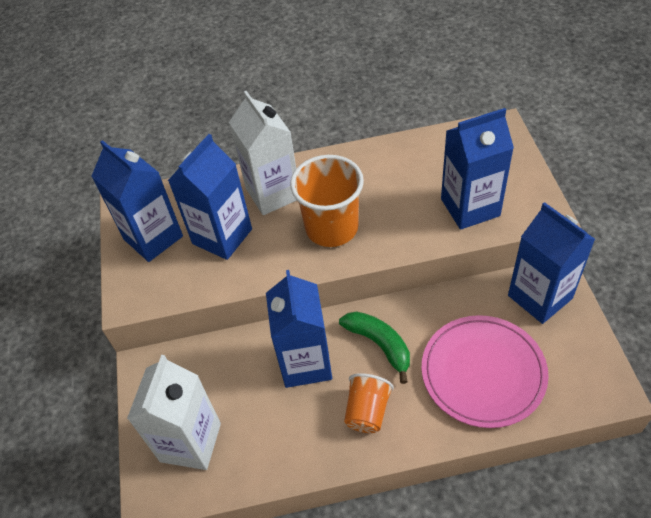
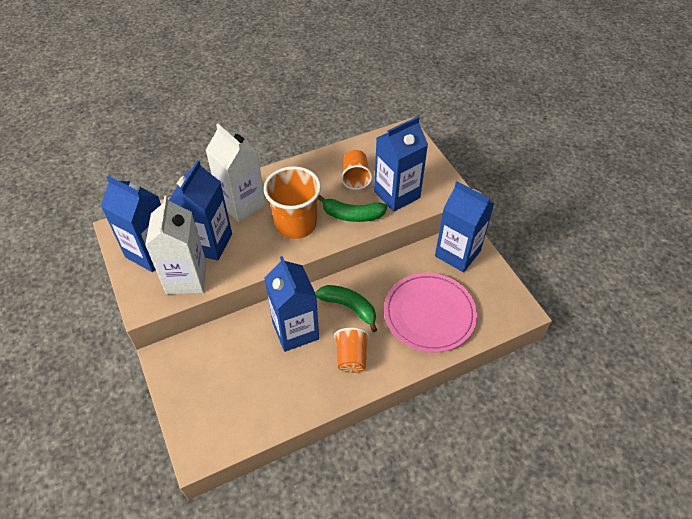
camera: 20 degrees left, 0 degrees up
white carton [127,355,221,470] -> white carton moved to [145,196,207,294]
none -> green banana [317,195,387,222]
none -> orange cup [341,150,372,190]

